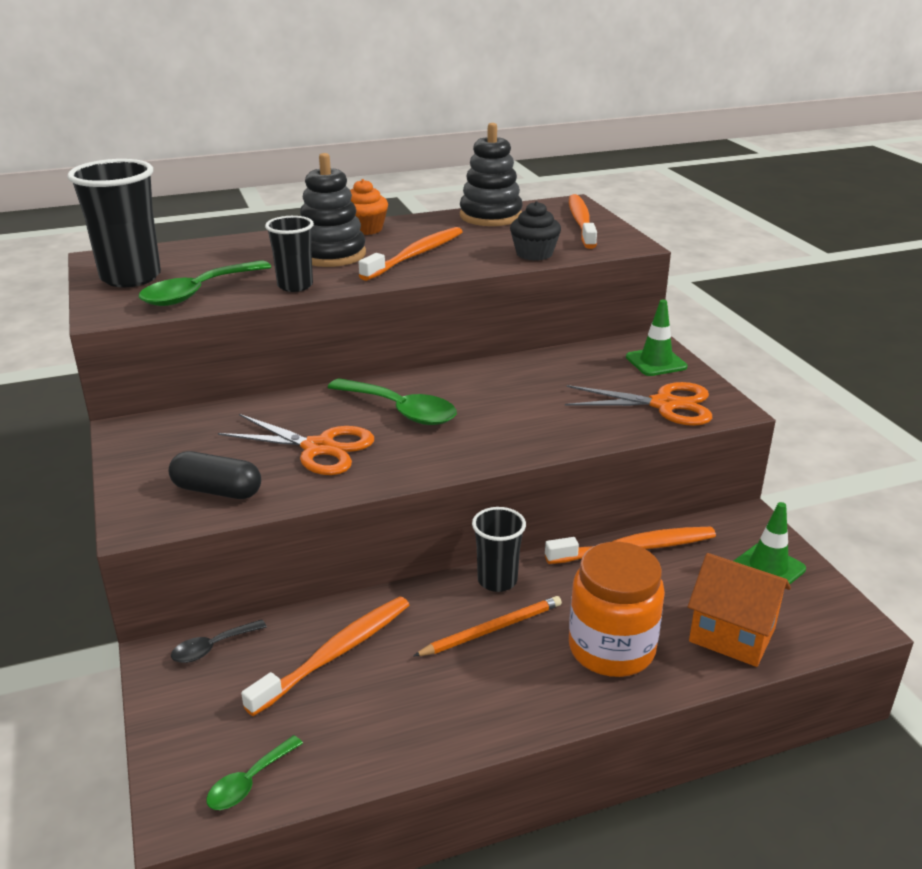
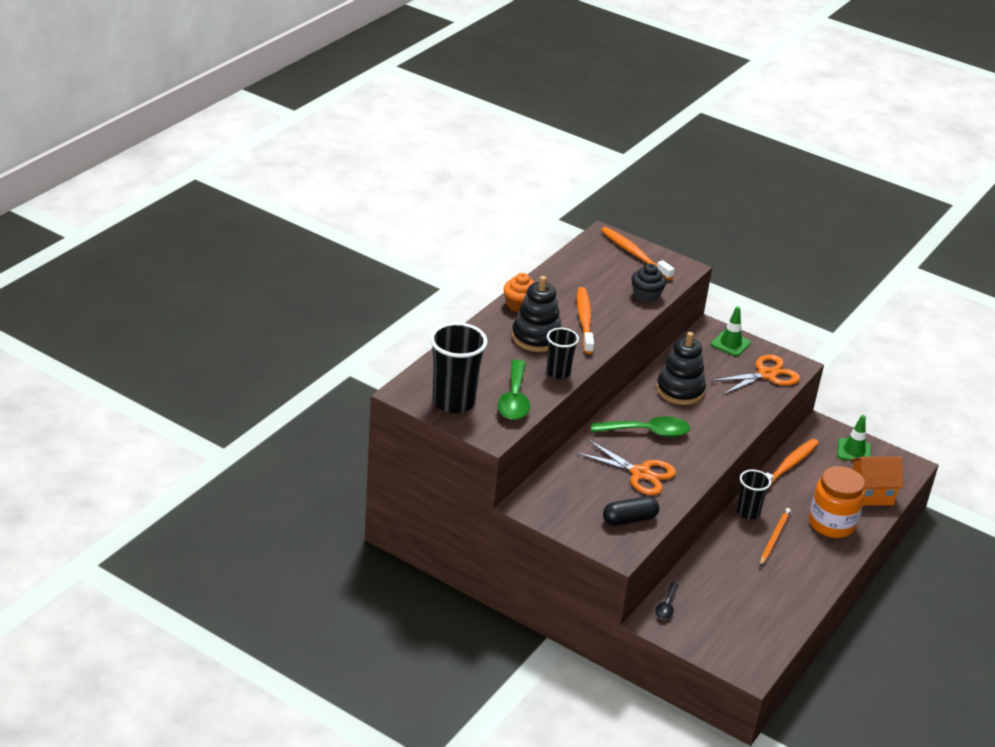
camera: 40 degrees left, 5 degrees up
green spoon [206,735,303,810] -> none
orange scissors [218,414,374,475] -> orange scissors turned 45 degrees clockwise [576,440,676,495]
orange toothbrush [241,596,409,716] -> none
black stacking toy [460,123,523,226] -> black stacking toy moved to [656,332,706,405]

